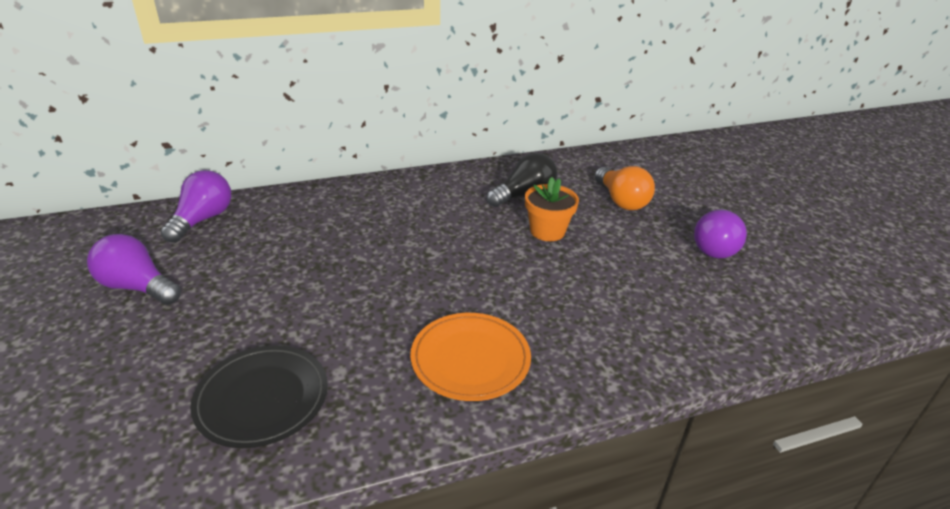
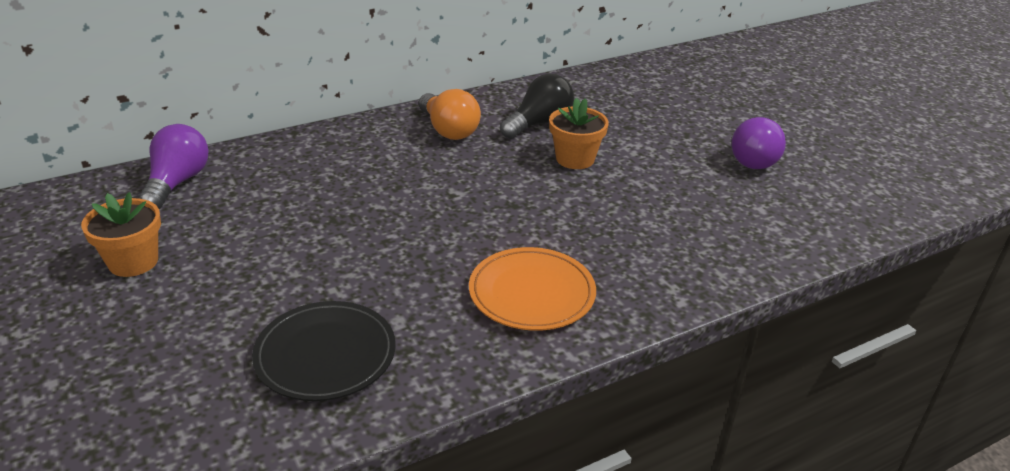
camera: 10 degrees left, 0 degrees up
purple light bulb [87,234,181,305] -> orange flower pot [81,192,161,277]
orange light bulb [595,166,655,210] -> orange light bulb moved to [419,89,481,140]

